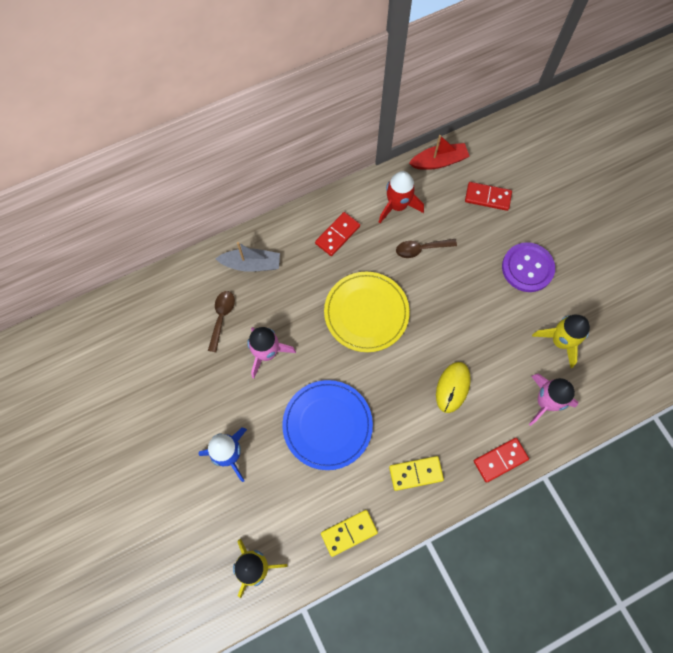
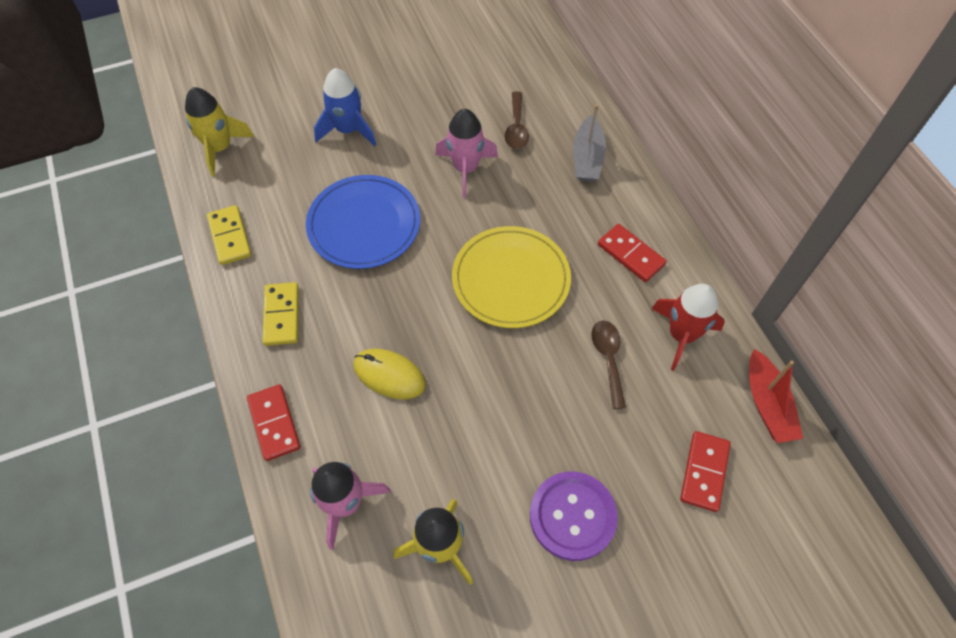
camera: 95 degrees right, 10 degrees down
brown spoon [208,291,235,352] -> brown spoon turned 75 degrees clockwise [505,91,529,149]

